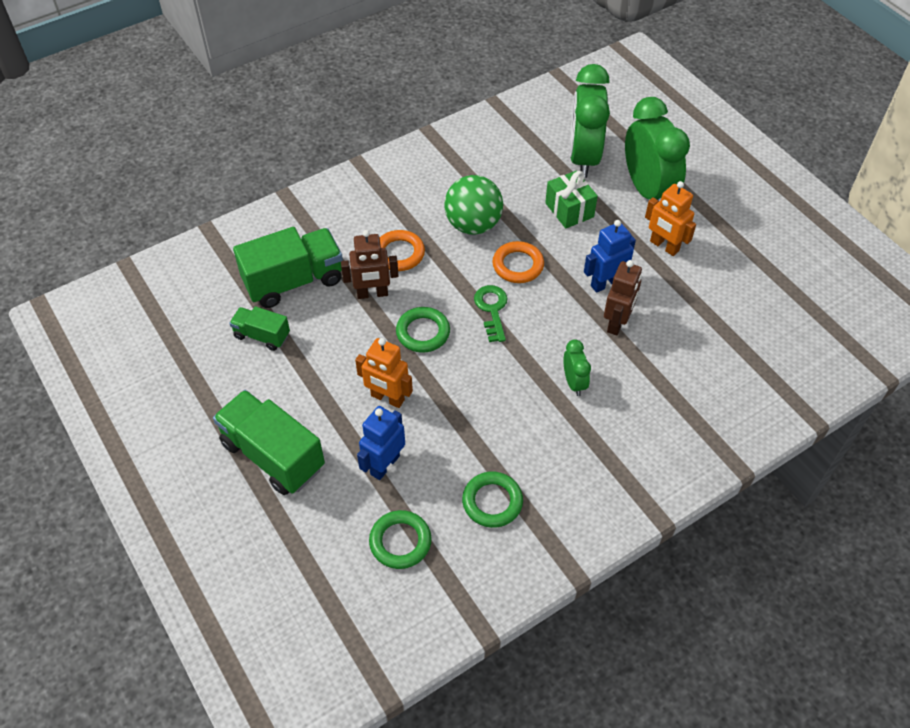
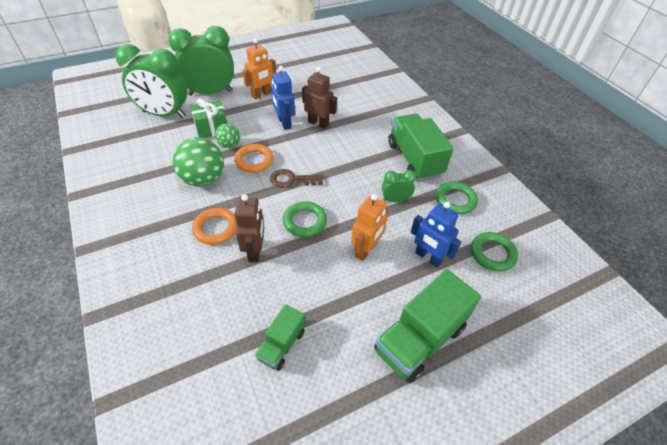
camera: 85 degrees left, 5 degrees down
green truck [233,227,343,308] -> green truck moved to [388,113,454,181]
green key [474,285,508,342] -> brown key [270,169,324,188]
green clock [563,339,591,396] -> green clock moved to [382,170,417,202]
none -> green ball [215,123,240,148]

